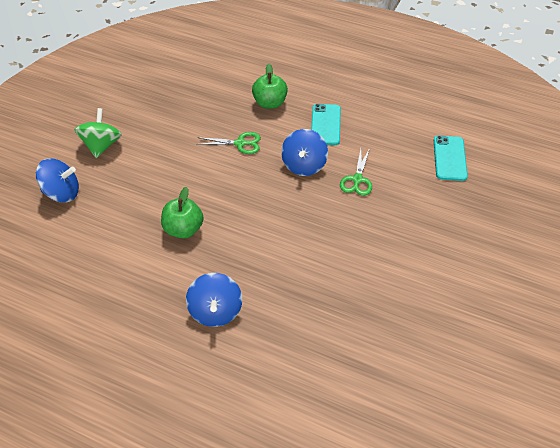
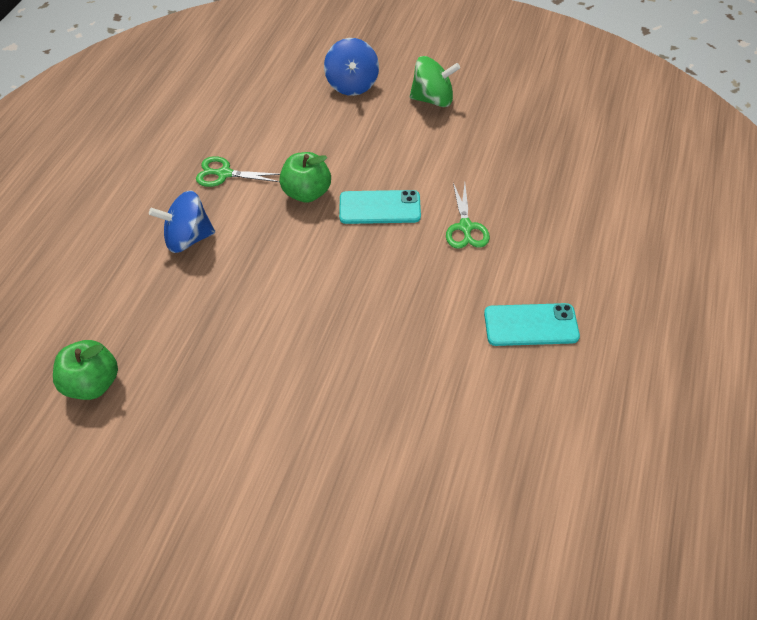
camera: 85 degrees right, 5 degrees up
green apple [252,64,288,109] -> green apple moved to [53,340,118,400]
blue spinning top [281,129,328,176] -> none
green scissors [340,148,372,196] -> green scissors moved to [196,156,280,187]
turquoise phone [434,135,468,181] -> turquoise phone moved to [339,190,421,224]

